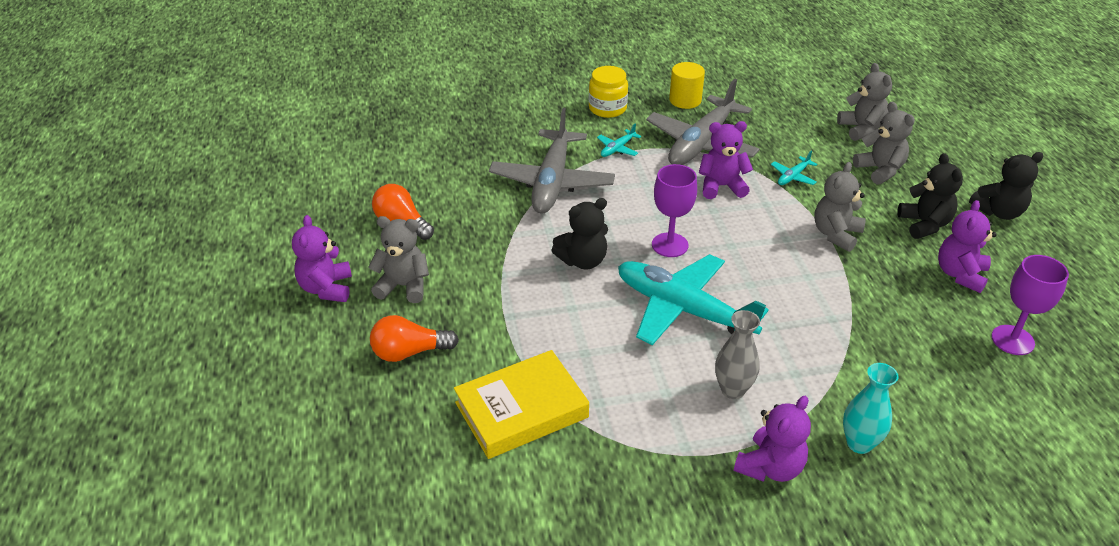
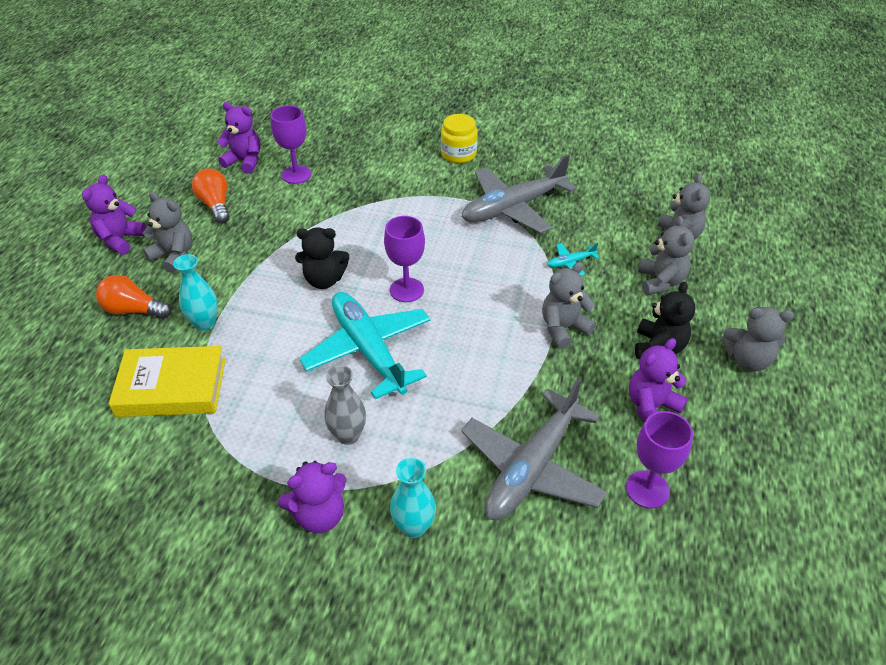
camera: 25 degrees right, 5 degrees up
grey plane [489,108,615,213] -> grey plane moved to [461,378,607,520]
turquoise plane [597,123,641,157] -> none
yellow cylinder [669,62,705,109] -> none
purple teddy bear [699,121,753,199] -> purple teddy bear moved to [217,102,260,174]
black teddy bear [969,152,1043,220] -> grey teddy bear [722,307,794,371]
none -> turquoise vase [173,254,218,331]
none -> purple goblet [271,105,311,184]

